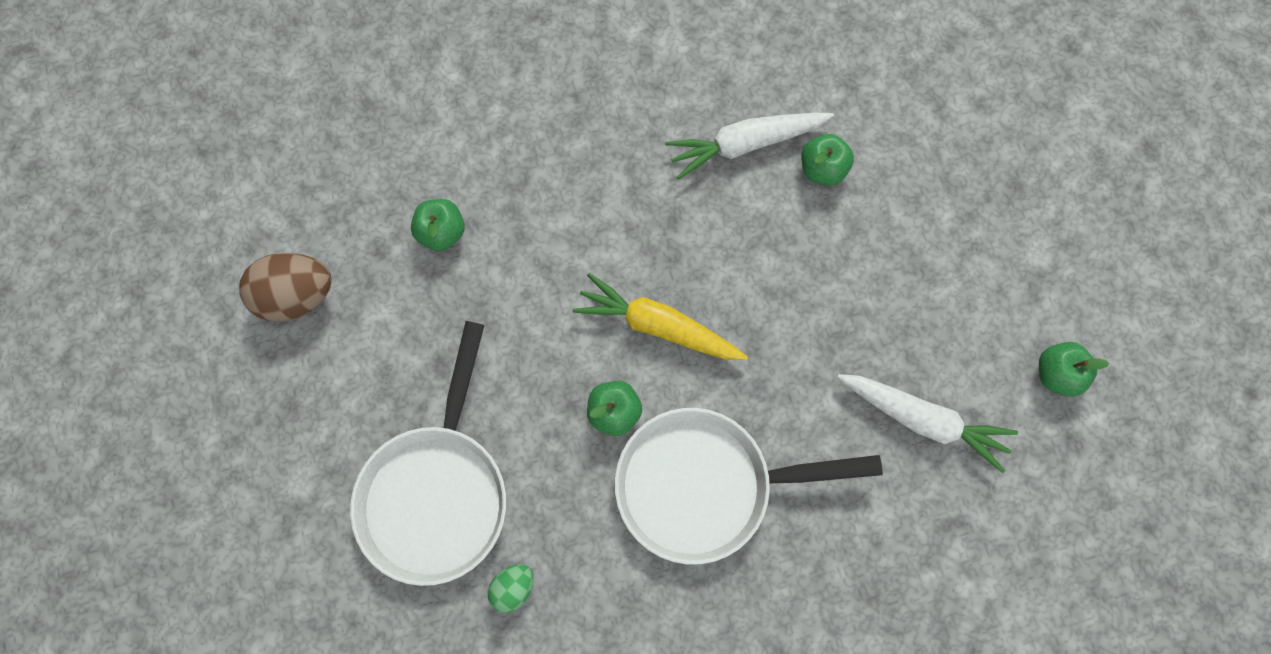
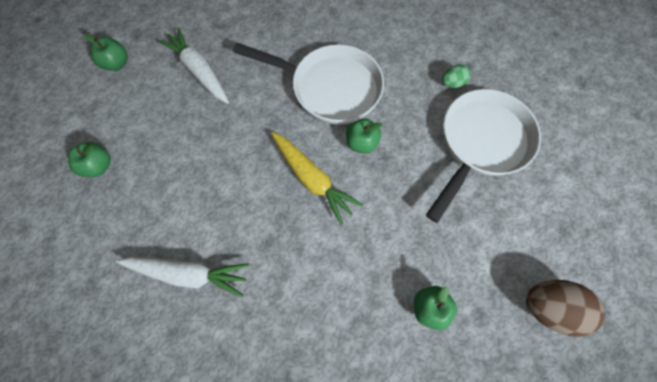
camera: 155 degrees left, 5 degrees down
green apple [801,134,854,186] -> green apple moved to [68,142,111,177]

